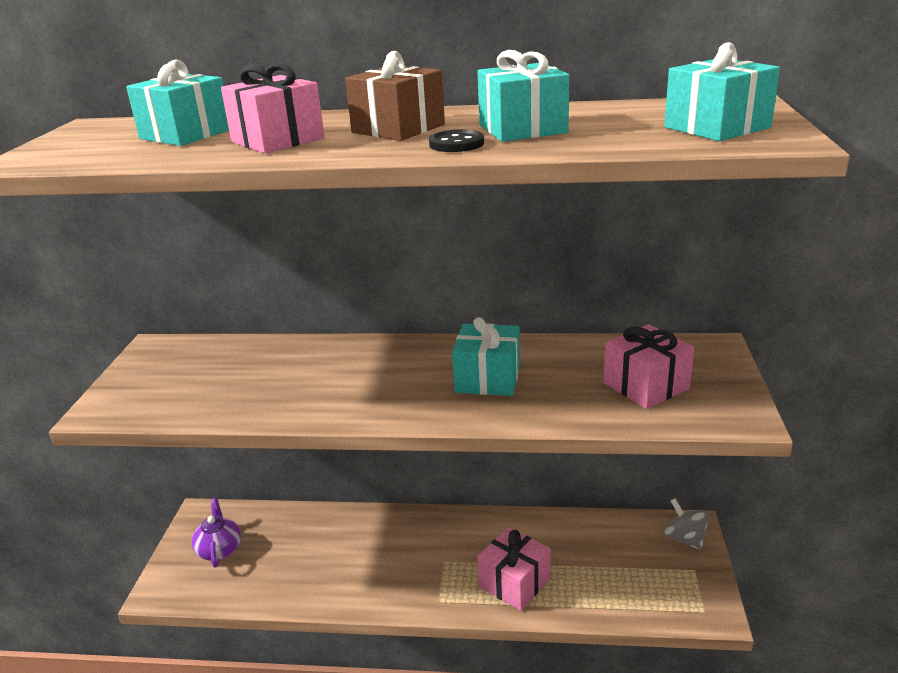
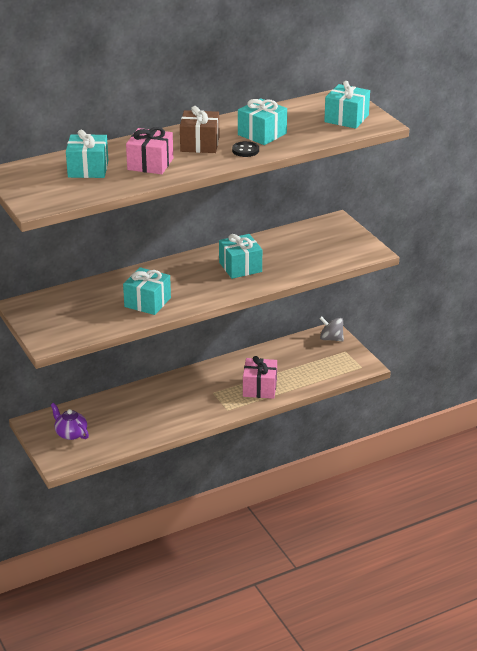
camera: 35 degrees left, 5 degrees up
pink gift [603,324,694,409] -> none
none -> turquoise gift [123,267,171,315]

